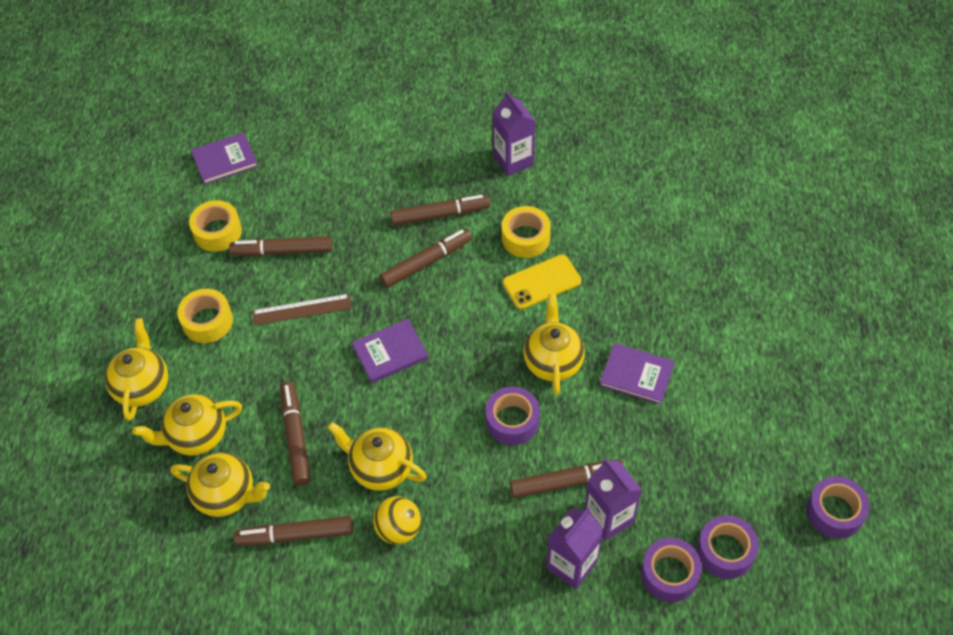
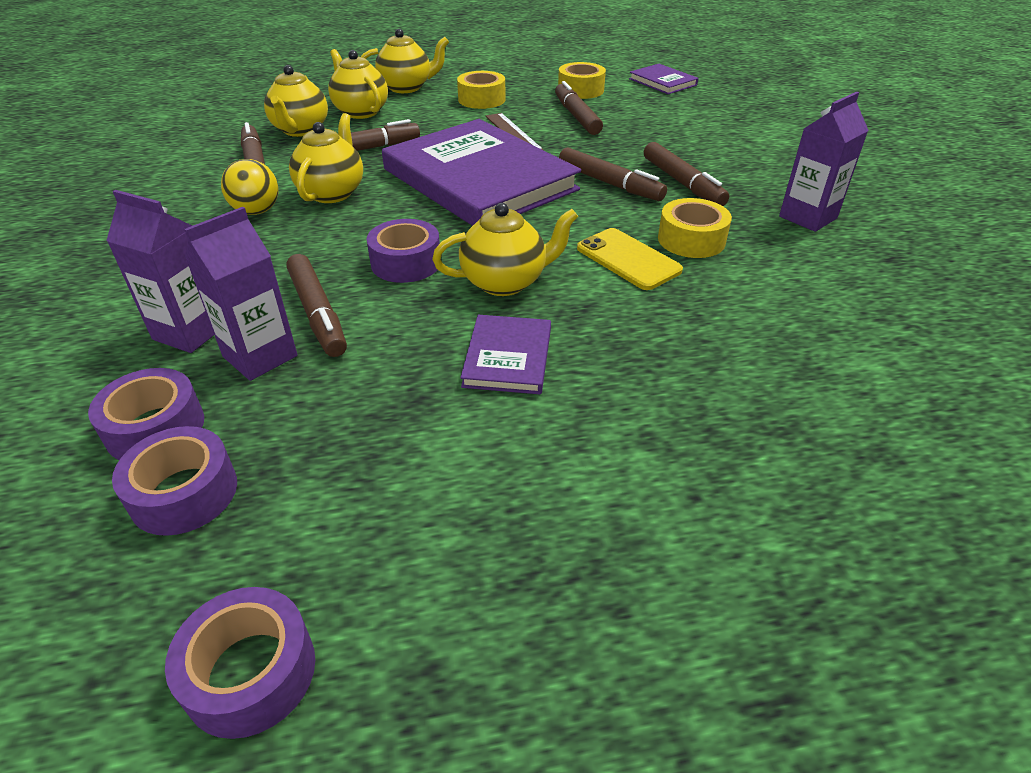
camera: 75 degrees right, 15 degrees down
purple book [352,319,428,383] -> purple book [382,119,581,226], size x2.29

